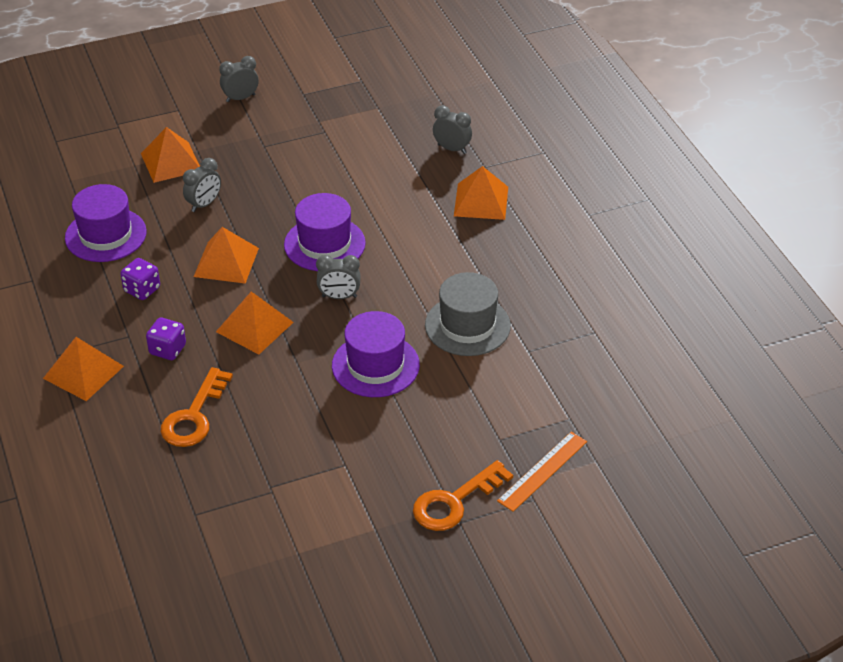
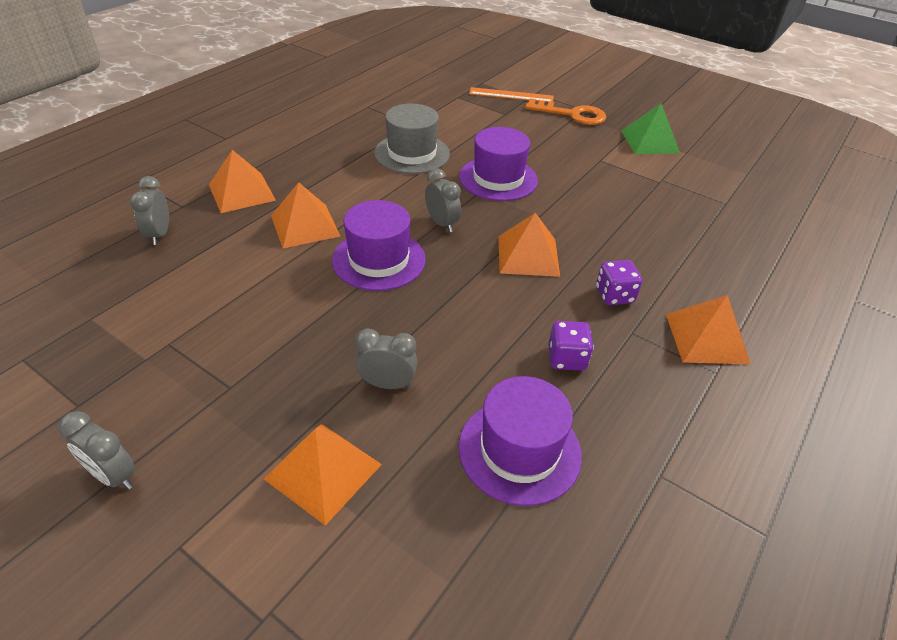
camera: 125 degrees left, 0 degrees up
orange key [161,367,233,447] -> none
orange pyramid [194,227,259,283] -> orange pyramid moved to [271,183,340,248]
none -> green pyramid [621,103,680,154]

